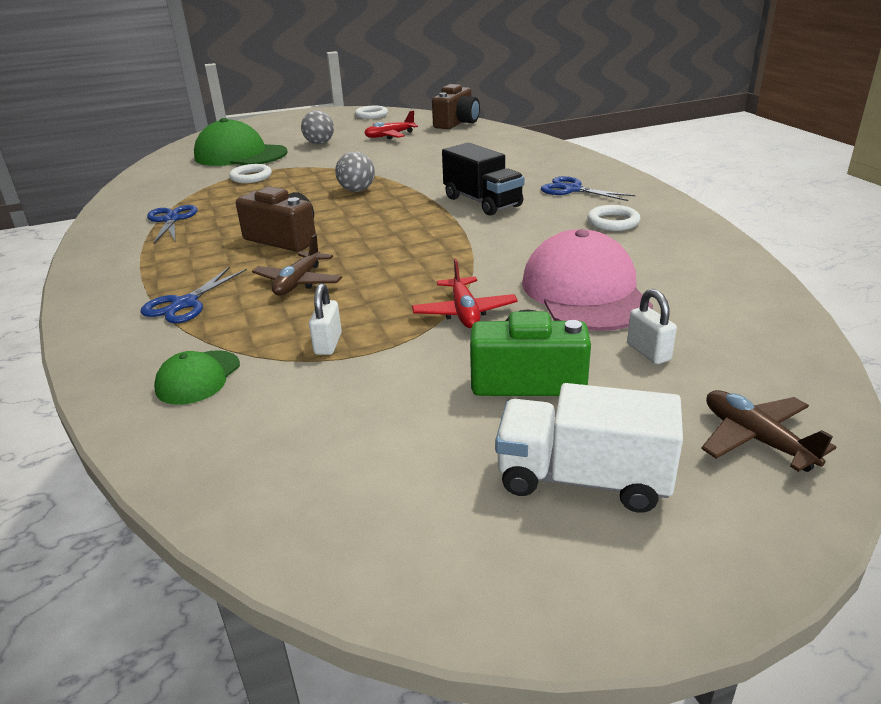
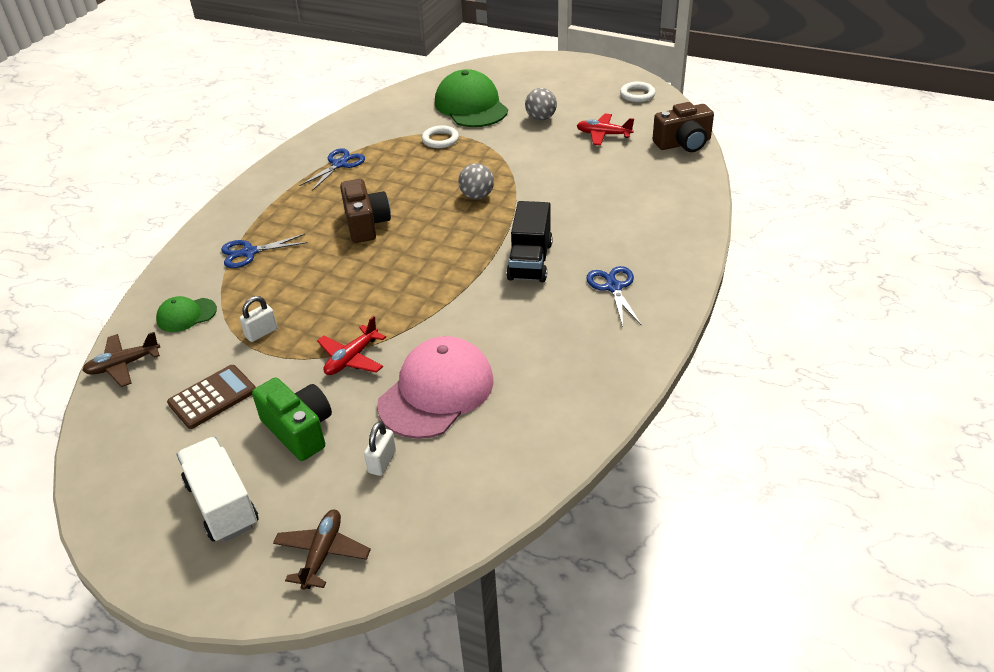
camera: 45 degrees right, 10 degrees up
brown plane [252,234,342,296] -> brown plane moved to [82,332,160,387]
white ring [587,205,641,231] -> none
none -> brown calculator [167,365,256,429]

